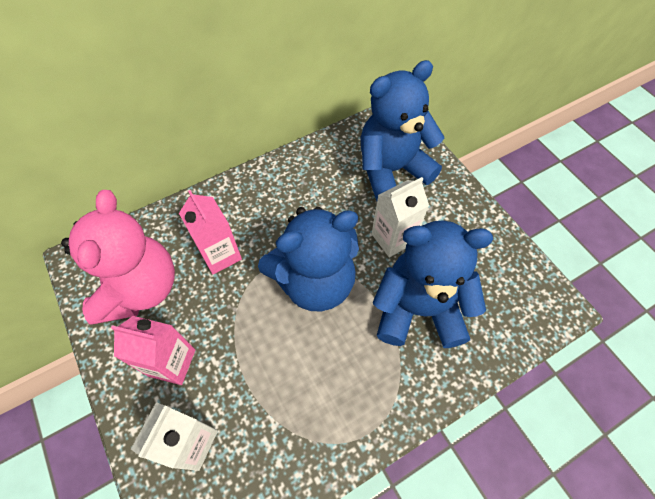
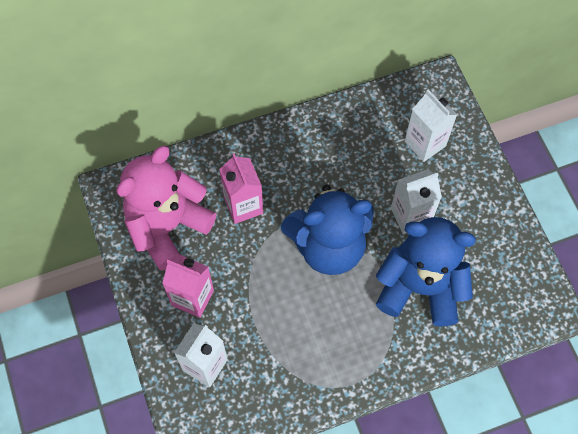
camera: 10 degrees right, 5 degrees up
pink teddy bear [61,190,175,324] -> pink teddy bear turned 150 degrees counterclockwise [116,146,216,271]
blue teddy bear [361,60,444,201] -> white carton [405,90,457,162]

